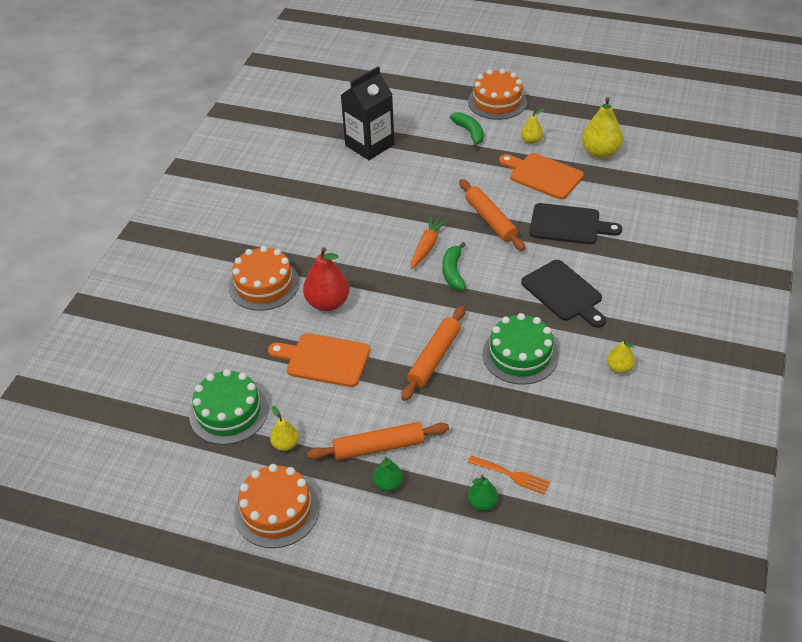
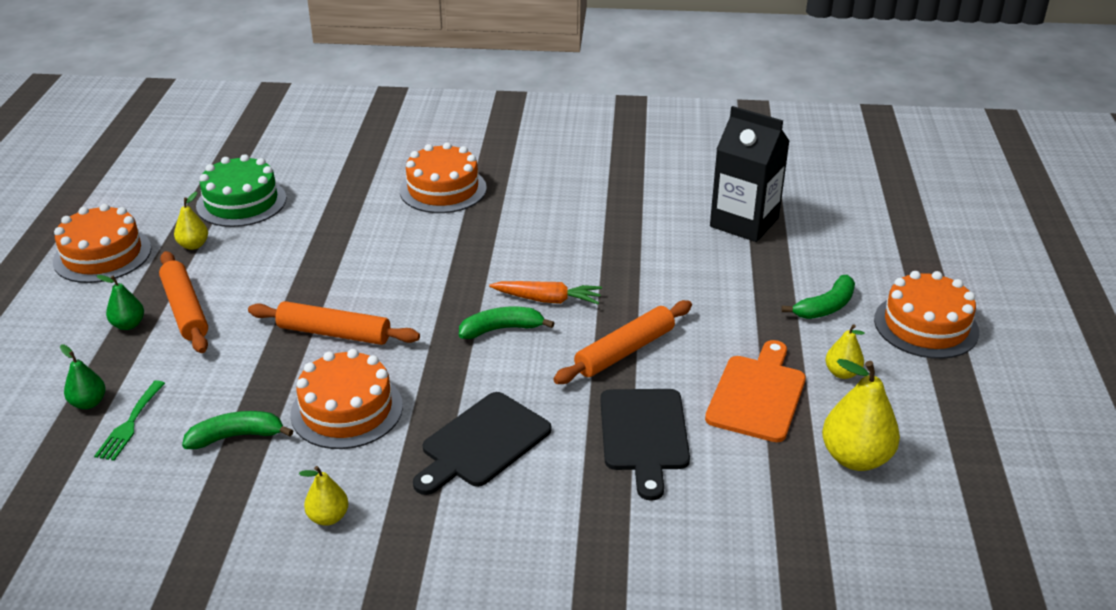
camera: 75 degrees right, 10 degrees down
orange cutting board [268,333,370,387] -> none
red pear [303,247,350,311] -> none
orange fork [468,455,550,495] -> green fork [94,380,165,461]
green cake [483,313,559,385] -> orange cake [290,349,403,449]
none -> green banana [182,411,293,449]

